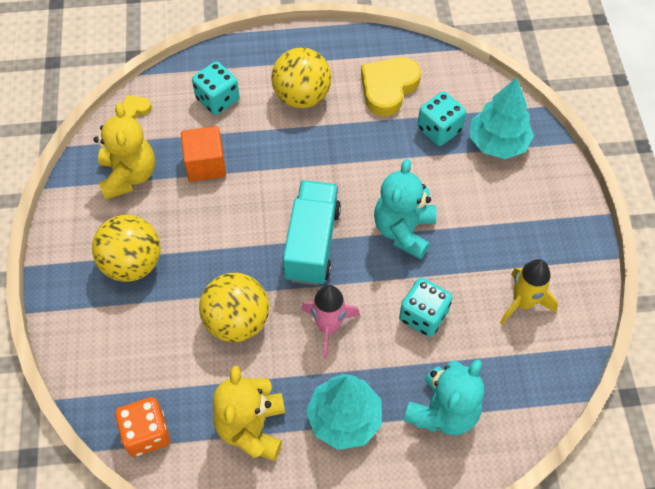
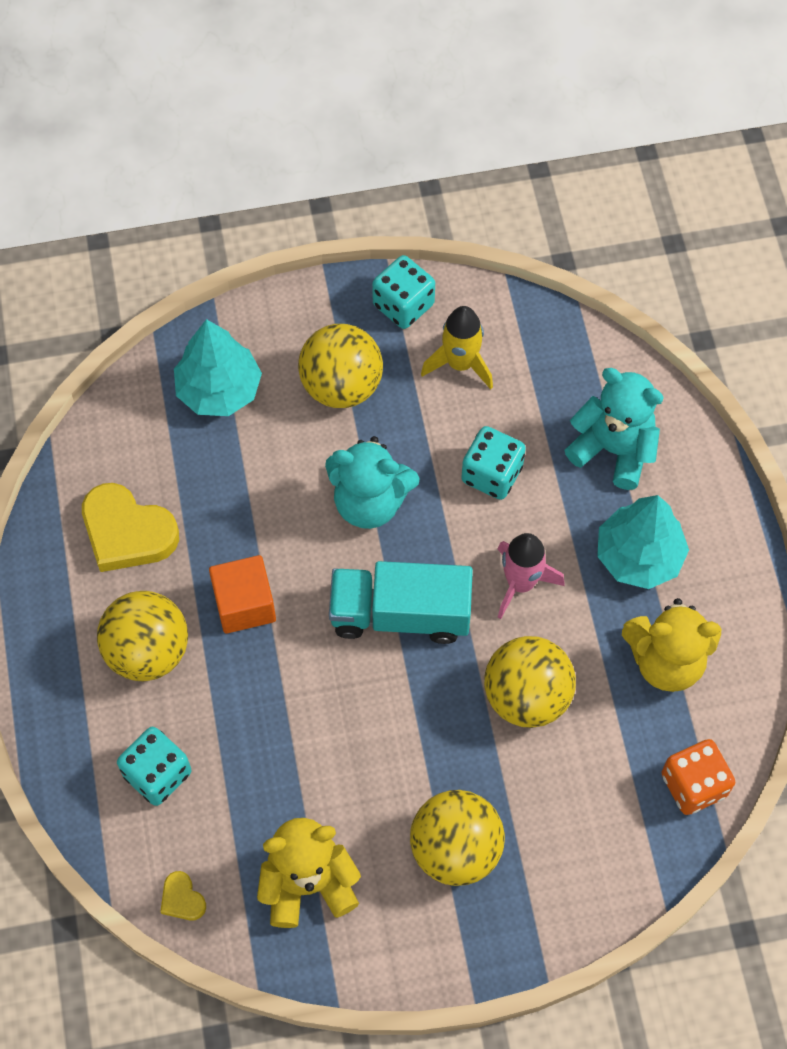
camera: 95 degrees left, 5 degrees up
orange cube [181,126,226,182] -> orange cube moved to [209,555,276,634]
turquoise dice [417,91,466,146] -> turquoise dice moved to [372,255,435,329]
none -> yellow ball [298,324,383,408]

